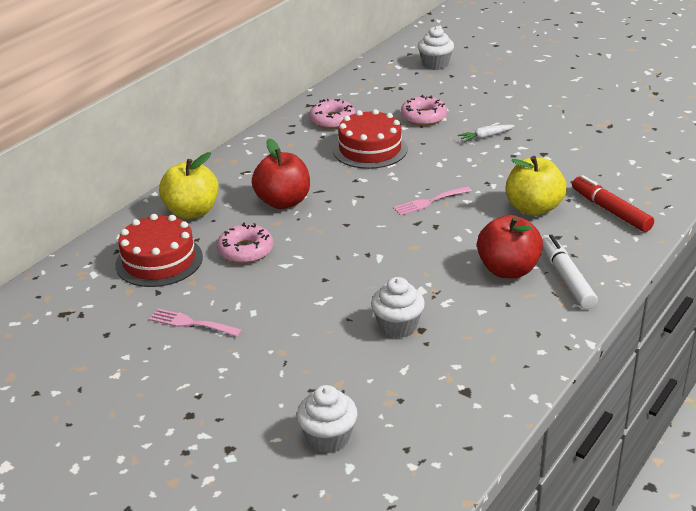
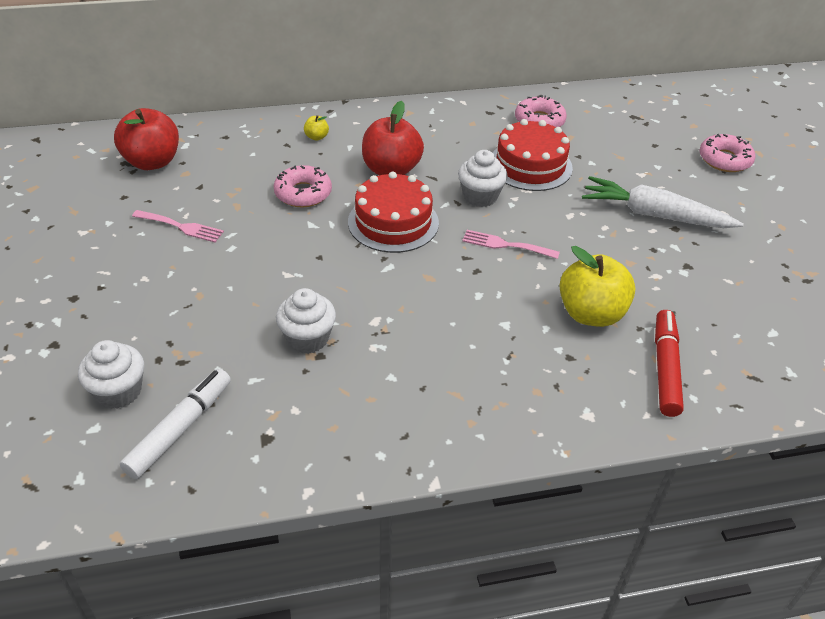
camera: 40 degrees right, 10 degrees up
red cake [115,214,203,287] -> red cake moved to [348,171,439,253]
pink fork [149,309,242,337] -> pink fork turned 135 degrees clockwise [132,210,224,242]
yellow apple [159,152,219,219] -> yellow apple [304,115,329,141], size x0.42
pink donut [401,95,447,126] -> pink donut moved to [699,134,755,172]
white cupcake [418,26,454,70] -> white cupcake moved to [458,150,508,207]
white carrot [458,125,515,142] -> white carrot [582,176,744,228], size x2.14
red apple [477,215,543,278] -> red apple moved to [114,108,179,170]
white marker [542,234,598,309] -> white marker moved to [120,369,231,479]

